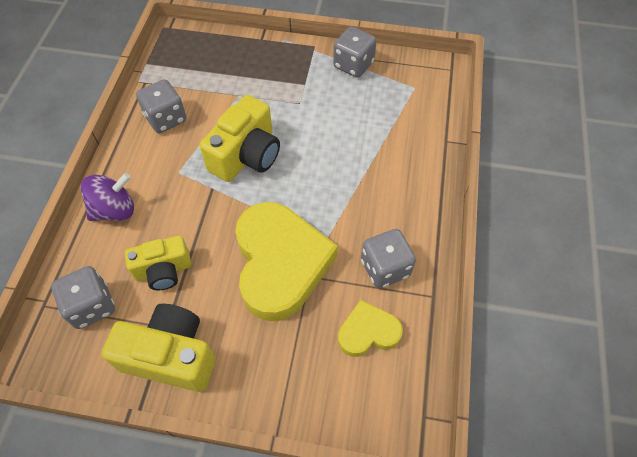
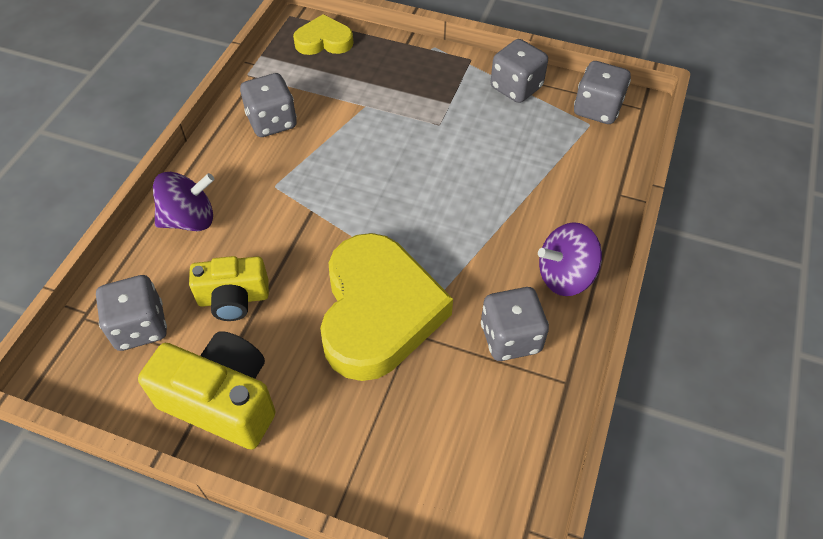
camera: 10 degrees right, 5 degrees down
yellow camera [200,95,280,182] -> none
yellow heart [338,300,403,357] -> yellow heart moved to [293,14,353,55]
none -> purple spinning top [538,222,602,296]
none -> grey dice [574,61,631,124]

